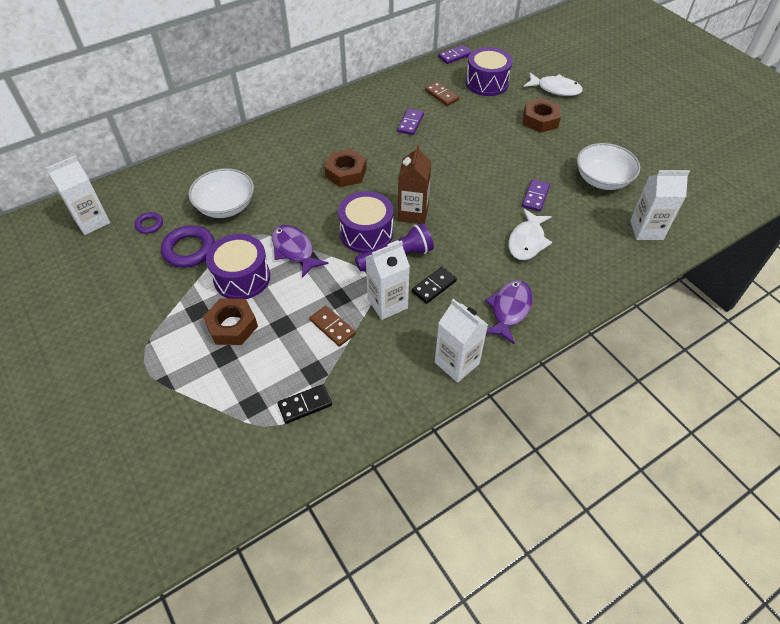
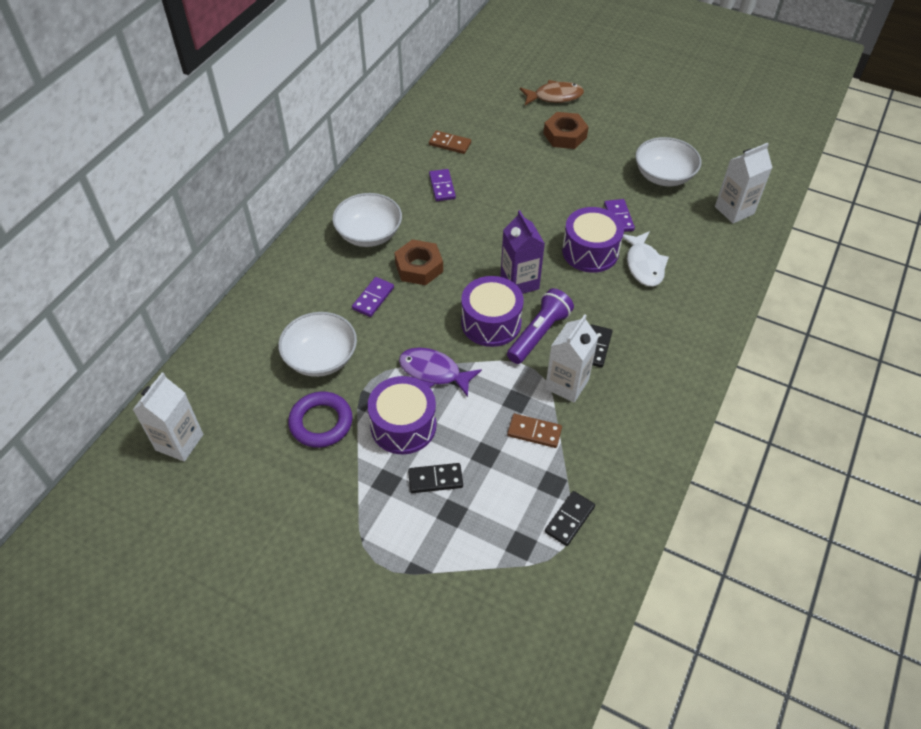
camera: 30 degrees left, 0 degrees up
purple ring [135,212,163,234] -> none
brown nut [203,298,258,345] -> black domino [408,463,463,493]
brown carton [398,144,431,224] -> purple carton [500,210,545,294]
white carton [435,299,488,383] -> none
purple domino [438,45,472,64] -> purple domino moved to [352,277,394,317]
purple drum [466,47,513,96] -> purple drum moved to [562,207,624,273]
purple fish [485,280,533,344] -> none
white fish [524,73,583,96] -> brown fish [520,80,584,105]
none -> white bowl [332,193,402,247]

